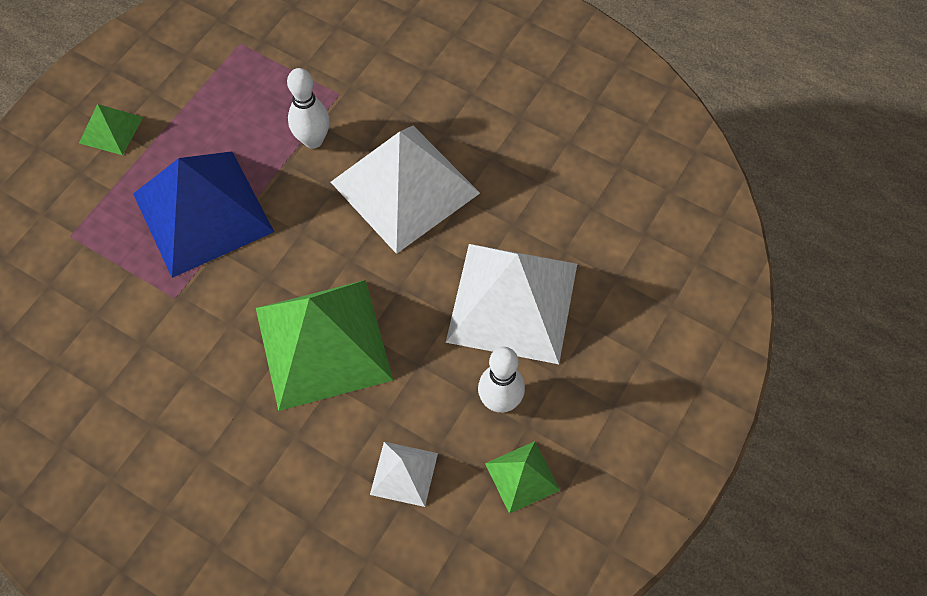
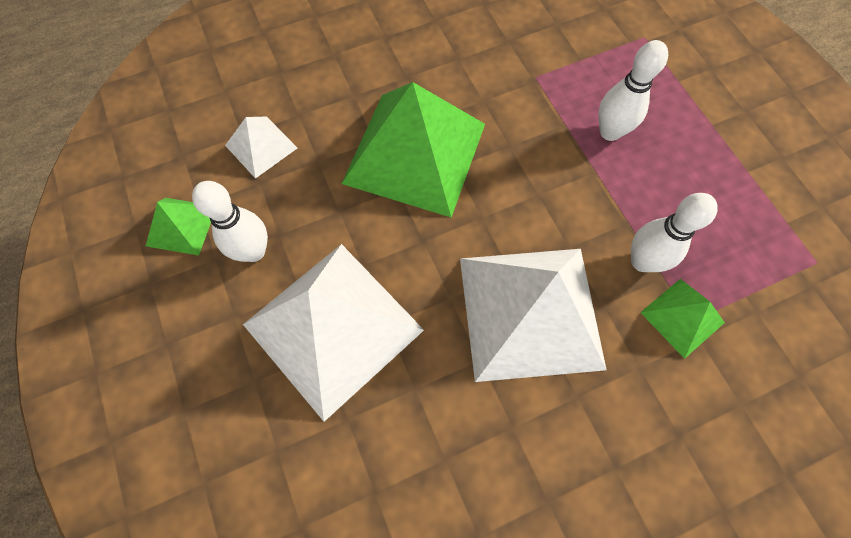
camera: 125 degrees right, 5 degrees up
green pyramid [79,104,143,155] -> green pyramid moved to [640,279,725,359]
blue pyramid [133,151,274,278] -> white bowling pin [599,40,668,141]

